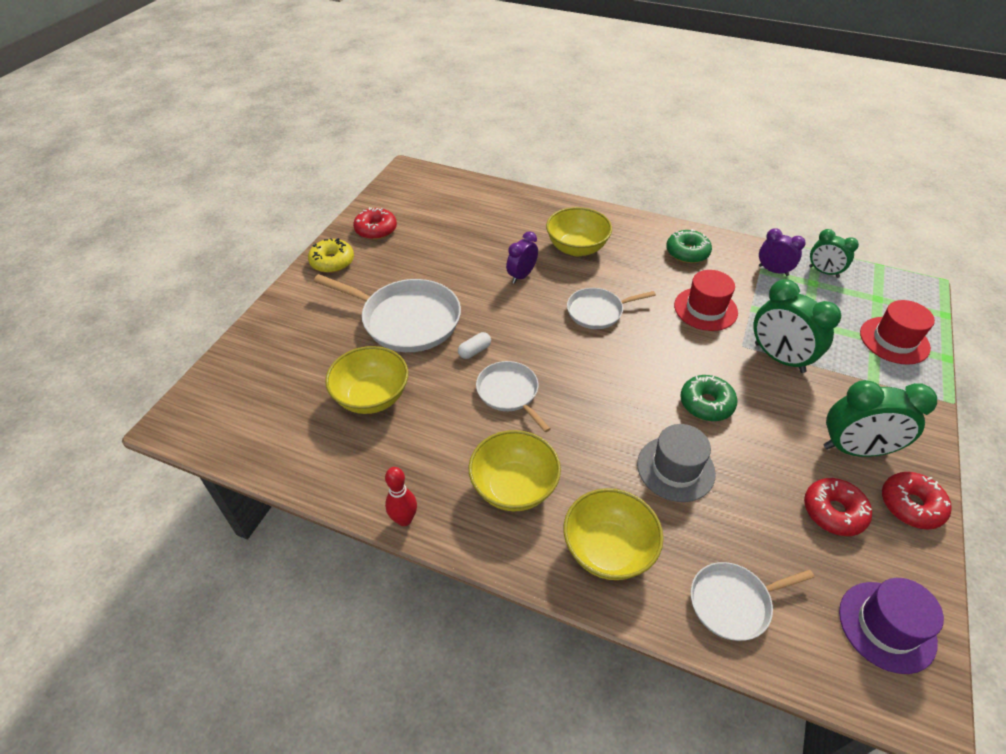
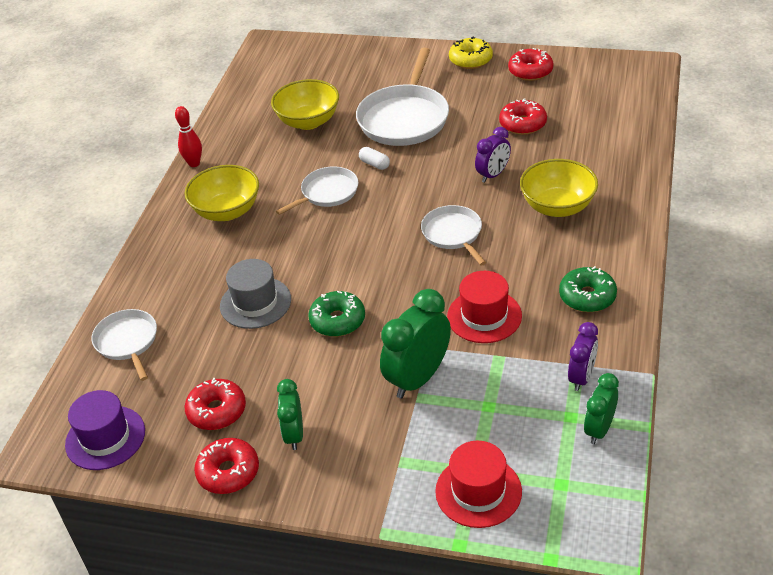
camera: 85 degrees right, 5 degrees down
purple clock [506,231,538,284] -> purple clock turned 105 degrees clockwise [475,127,511,183]
yellow bowl [564,488,663,580] -> none
green clock [824,380,937,457] -> green clock [277,379,303,450], size x0.61
none -> red donut [499,98,547,135]

